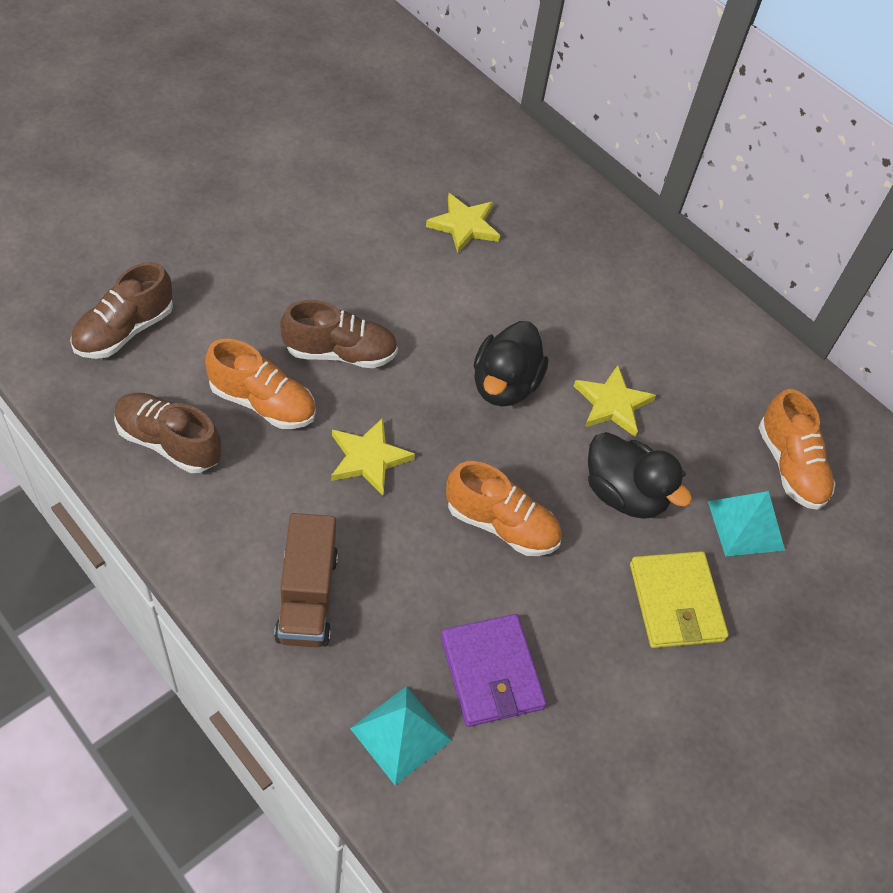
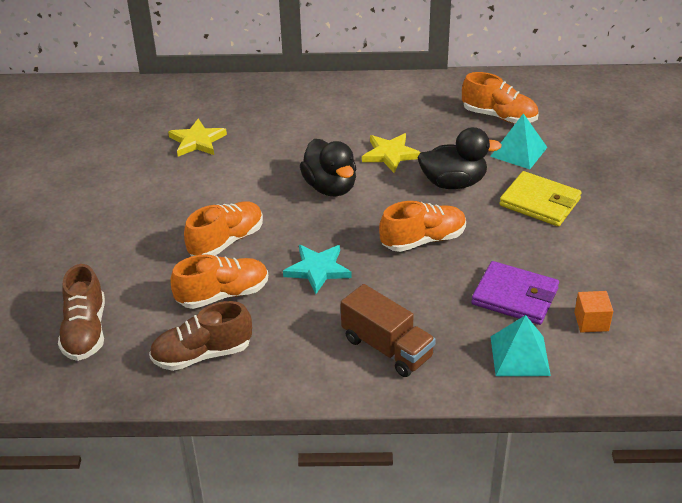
camera: 40 degrees left, 15 degrees down
brown shoe [280,300,398,368] -> orange shoe [184,201,263,256]
yellow star [331,418,415,496] -> turquoise star [283,245,352,294]
none -> orange cube [574,291,613,332]

